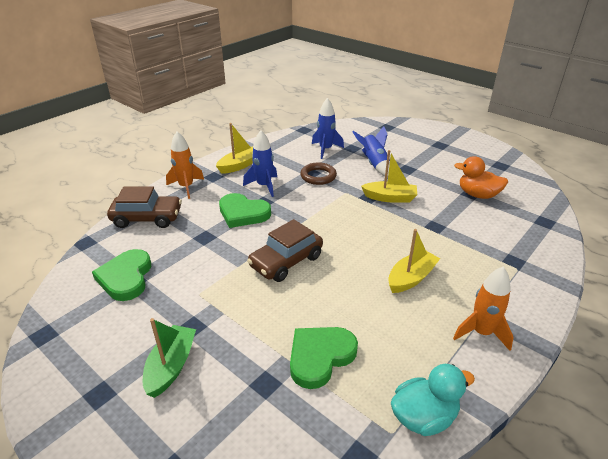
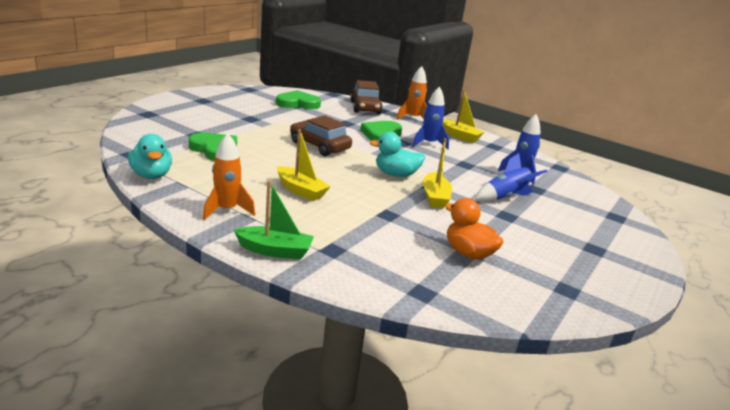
camera: 80 degrees right, 10 degrees down
green boat [143,318,196,398] -> green boat moved to [234,180,314,260]
brown ring [300,162,337,185] -> none
orange duck [454,156,508,199] -> orange duck turned 60 degrees counterclockwise [445,198,503,260]
none -> turquoise duck [369,132,425,177]

